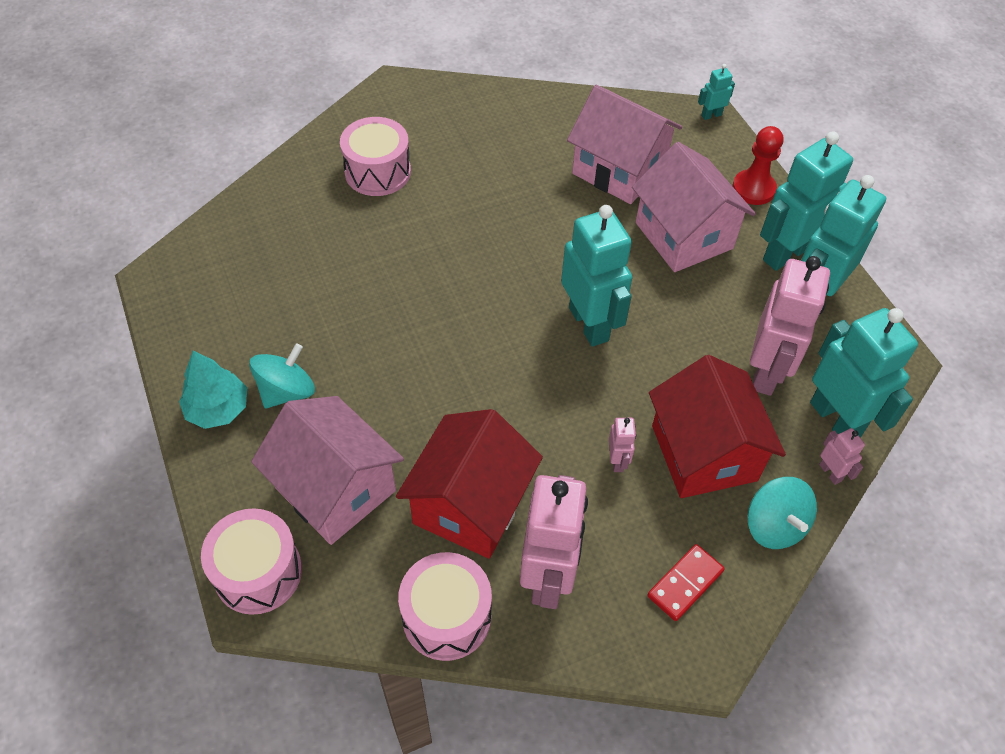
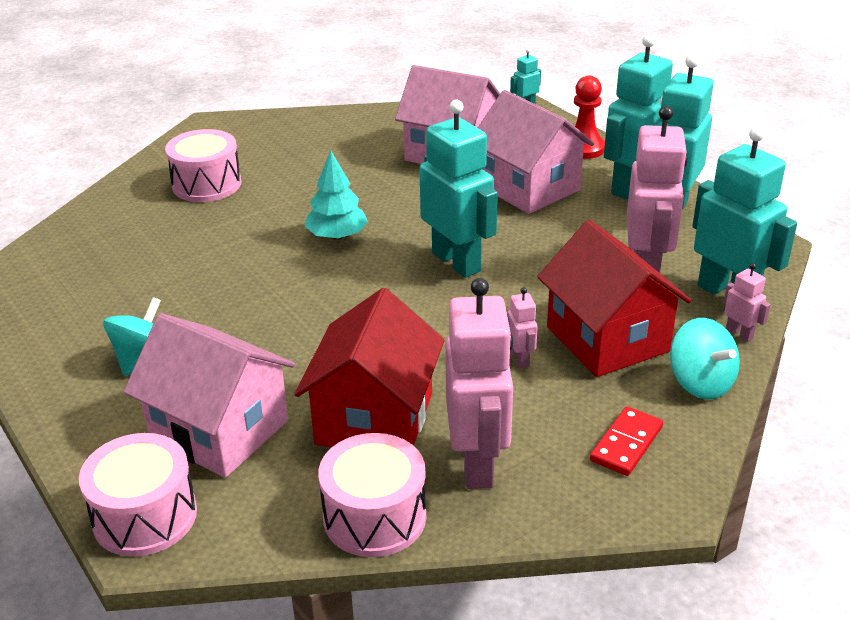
camera: 10 degrees left, 20 degrees down
turquoise tree [179,351,247,429] -> turquoise tree moved to [305,151,368,240]

